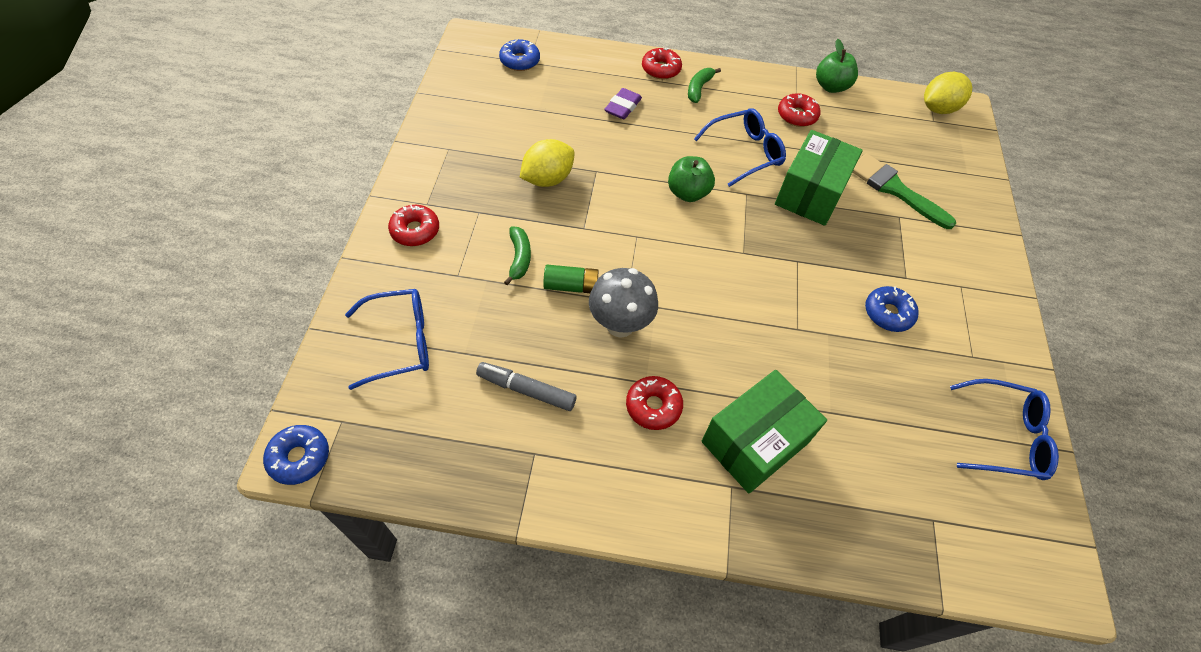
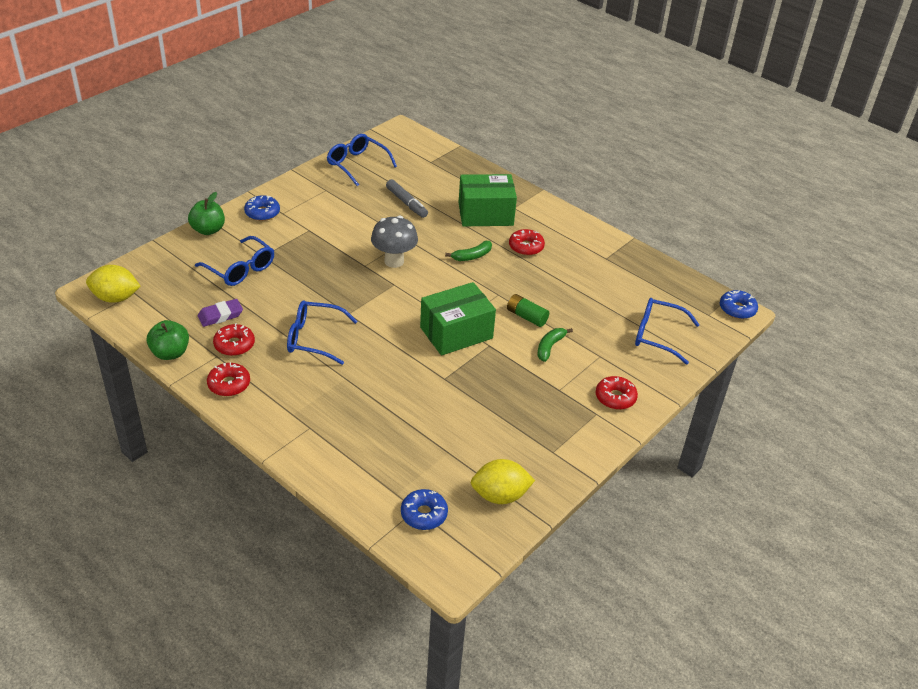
camera: 145 degrees left, 15 degrees down
grey marker [476,362,577,411] -> grey marker moved to [386,179,428,218]
yellow lemon [519,139,574,187] -> yellow lemon moved to [471,459,535,504]
grey mushroom [589,268,658,338] -> grey mushroom moved to [371,216,418,268]
purple eraser [604,88,642,119] -> purple eraser moved to [197,299,243,327]
red donut [642,48,682,79] -> red donut moved to [207,362,250,396]
green apple [668,156,715,202] -> green apple moved to [188,192,225,235]
green banana [688,68,721,103] -> green banana moved to [445,241,492,261]
green box [775,130,863,226] -> green box moved to [420,282,496,355]
green brush [852,153,956,229] -> blue glasses [195,236,274,286]
blue donut [865,286,919,332] -> blue donut moved to [244,195,280,221]

